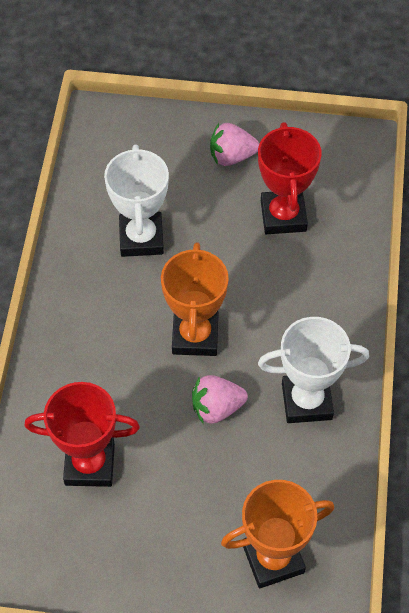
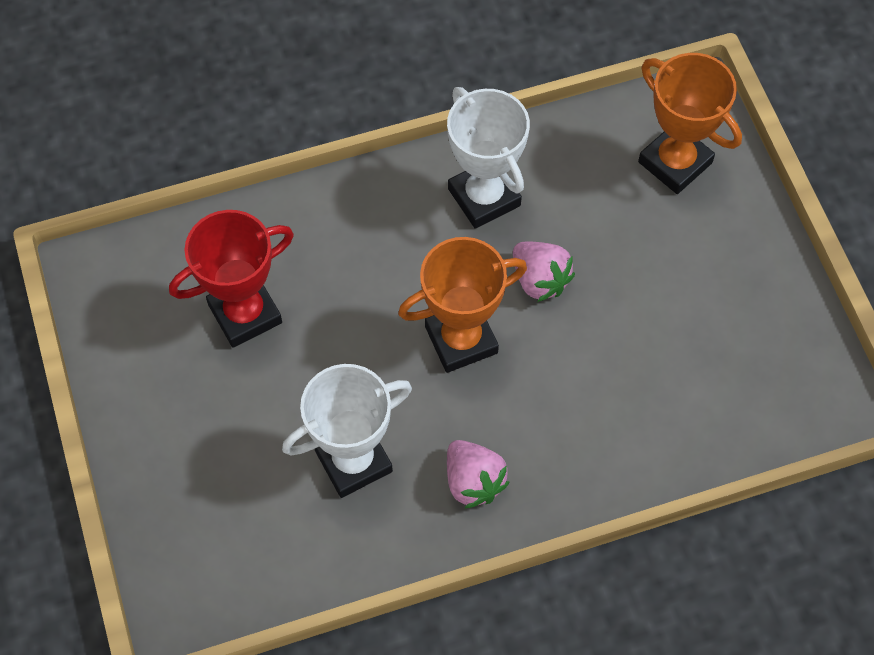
camera: 115 degrees left, 5 degrees up
red trophy [24,382,140,487] -> none
pink strawberry [210,123,259,166] -> pink strawberry moved to [447,440,510,509]

